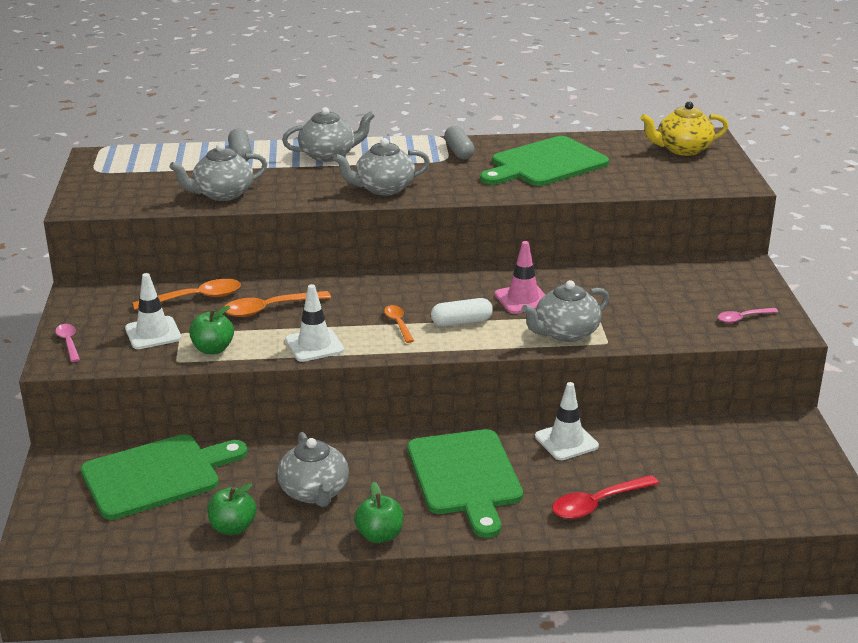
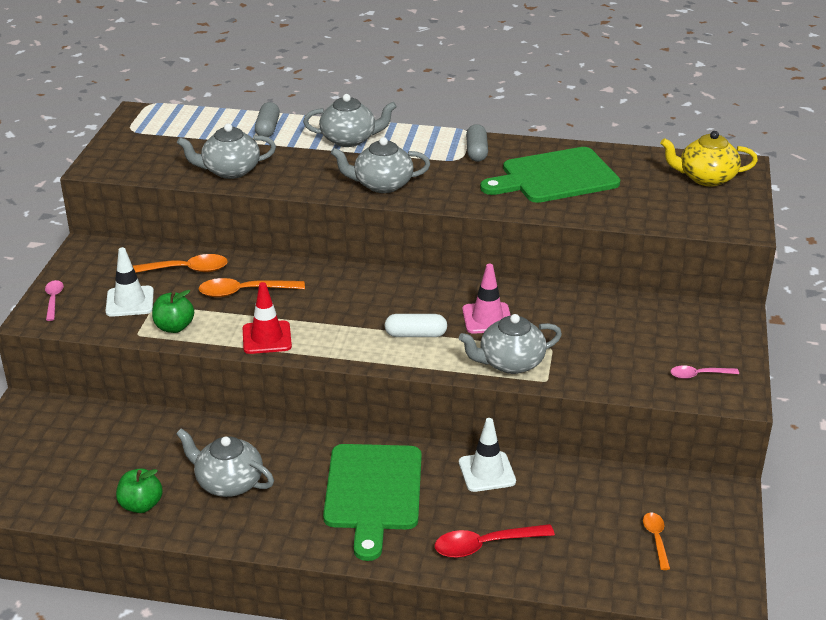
camera: 15 degrees right, 5 degrees up
green cutting board [81,434,248,520] -> none
grey teapot [277,432,349,507] -> grey teapot turned 120 degrees clockwise [176,428,274,497]
white traffic cone [285,284,344,362] -> red traffic cone [243,282,292,354]
green apple [354,481,403,543] -> none
orange spoon [384,305,414,343] -> orange spoon moved to [643,512,670,570]

